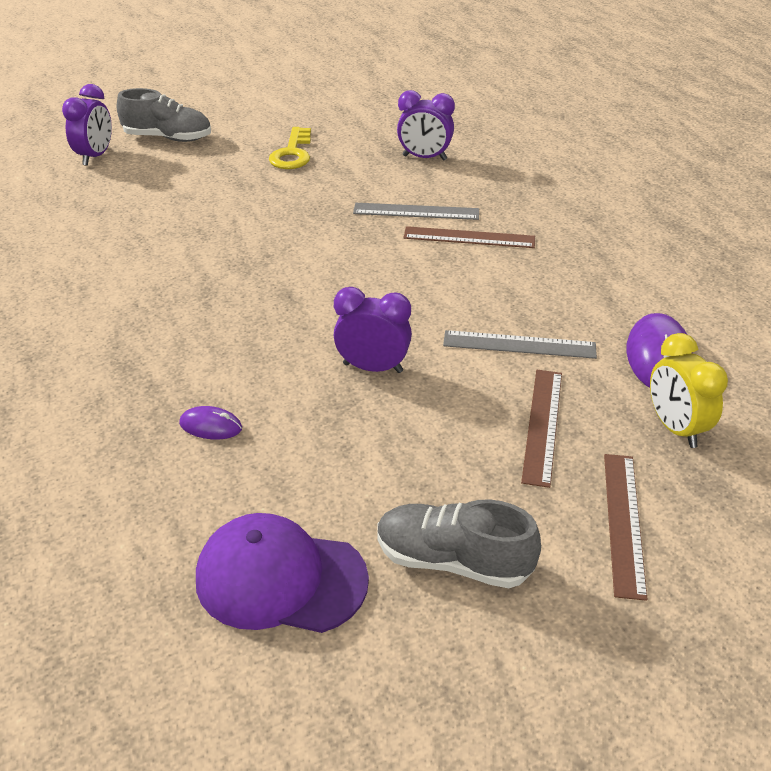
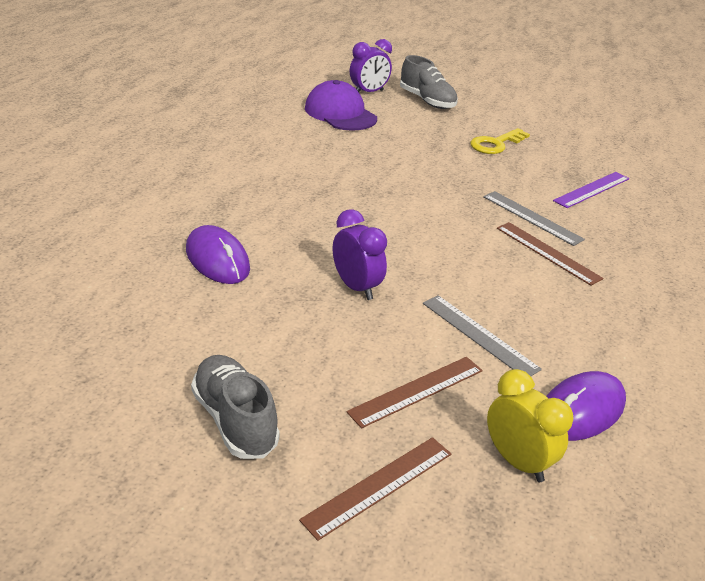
camera: 40 degrees right, 5 degrees down
purple mouse [179,406,242,439] -> purple mouse [186,225,250,284], size x1.86
purple cap [196,513,369,633] -> purple cap moved to [305,80,377,131]
purple clock [397,90,455,161] -> purple ruler [553,172,630,208]
yellow clock [650,333,728,448] -> yellow clock turned 120 degrees clockwise [487,369,573,482]

